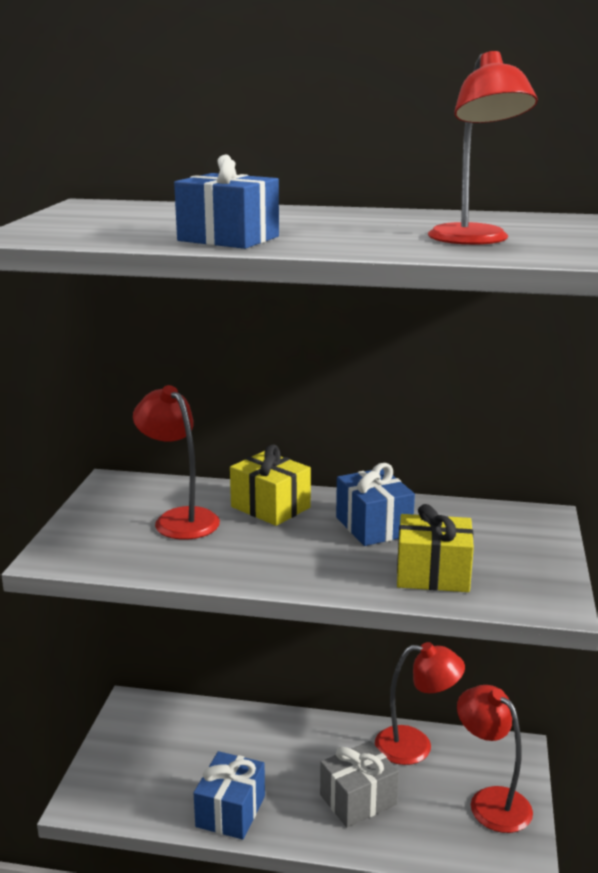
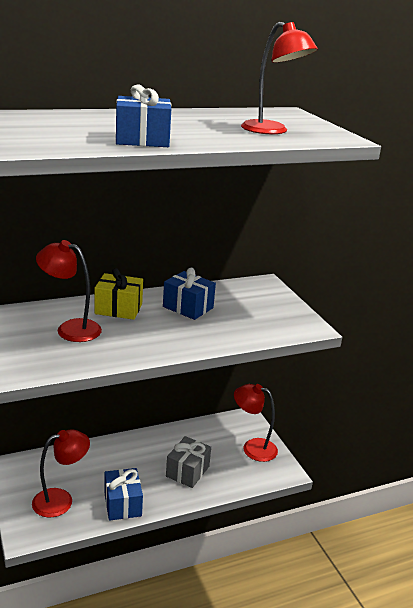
camera: 35 degrees left, 5 degrees up
red lamp [375,642,465,765] -> red lamp moved to [32,429,90,517]
yellow gift [397,504,474,592] -> none

